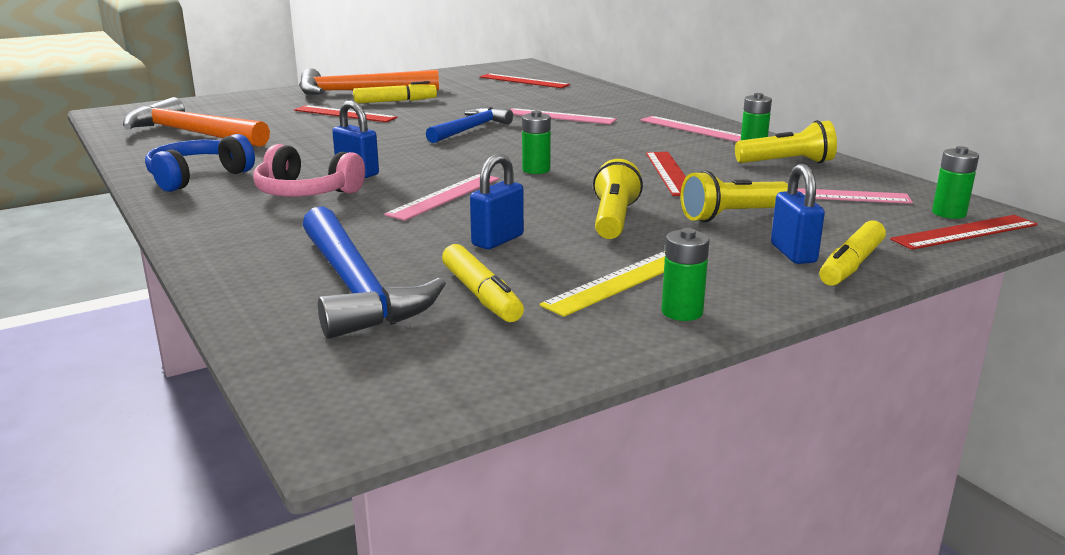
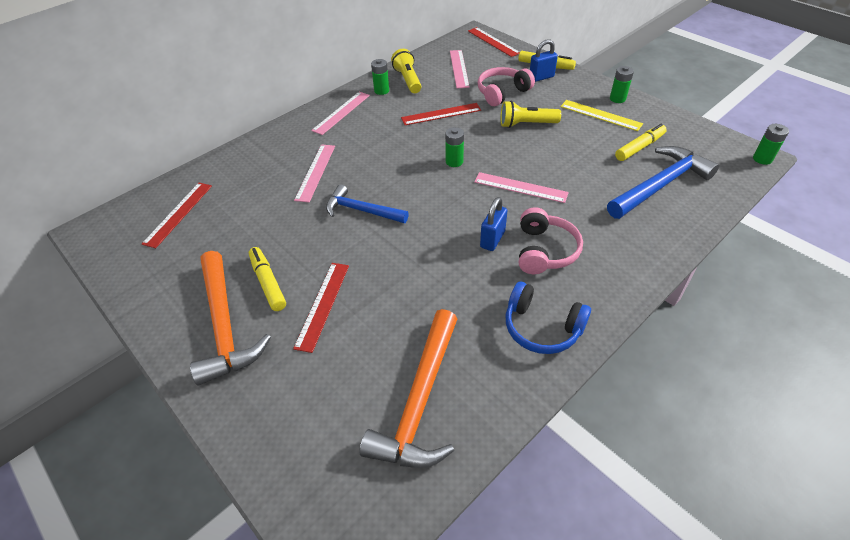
camera: 100 degrees left, 25 degrees up
blue padlock [470,154,524,249] -> none
yellow flashlight [680,171,788,222] -> pink headphones [478,67,535,106]
green battery [932,146,979,219] -> green battery moved to [753,124,789,165]

